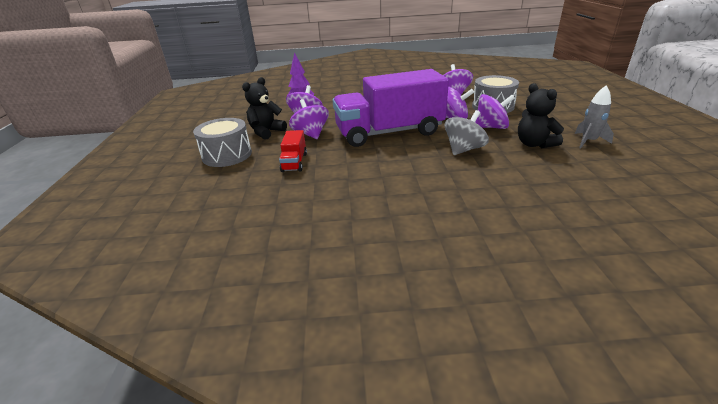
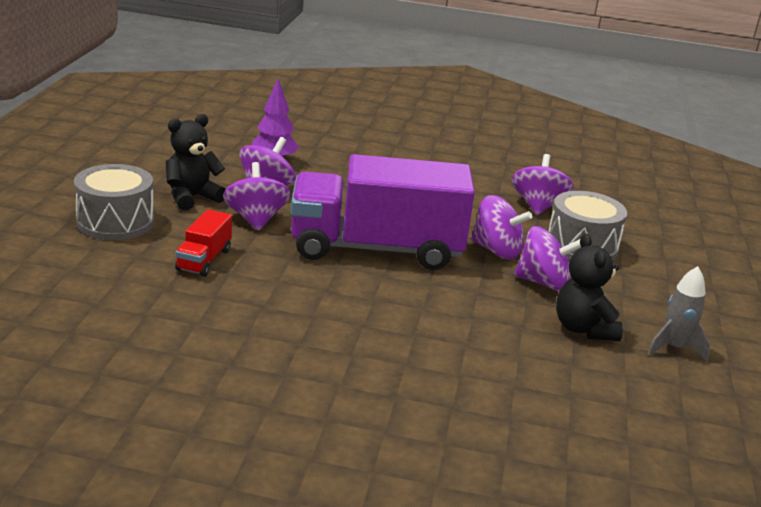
camera: 10 degrees right, 5 degrees down
grey spinning top [445,110,489,155] -> none

